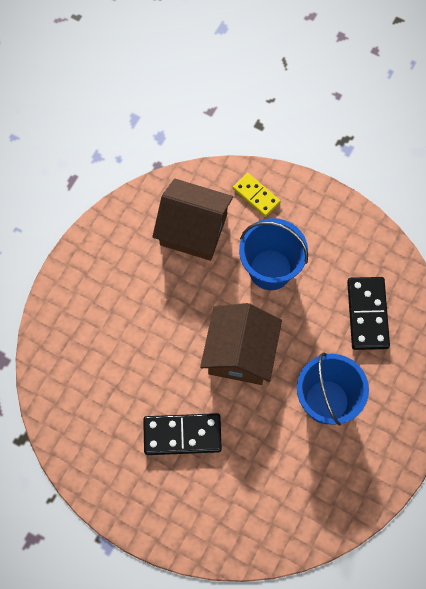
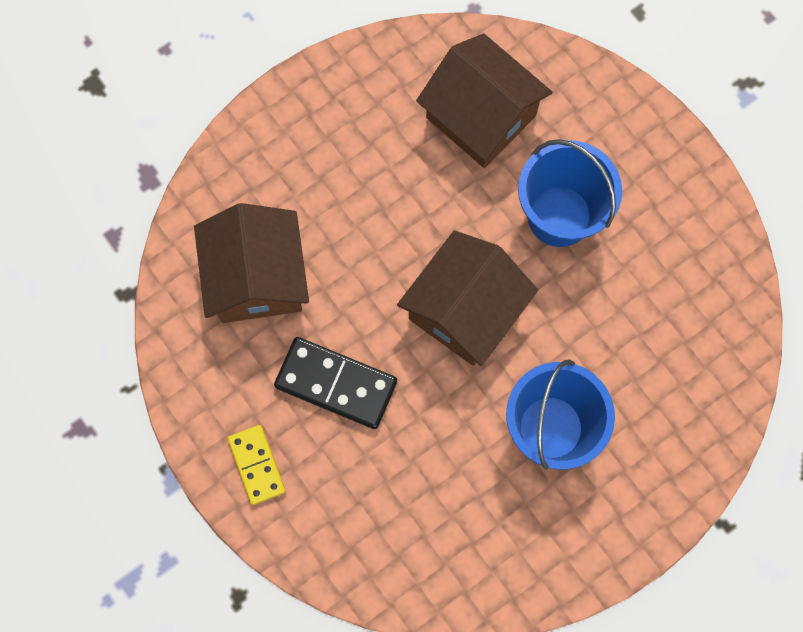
camera: 25 degrees right, 5 degrees up
yellow domino [233,173,281,217] -> yellow domino moved to [227,425,285,505]
black domino [347,277,390,350] -> none
none -> brown house [194,203,309,323]

